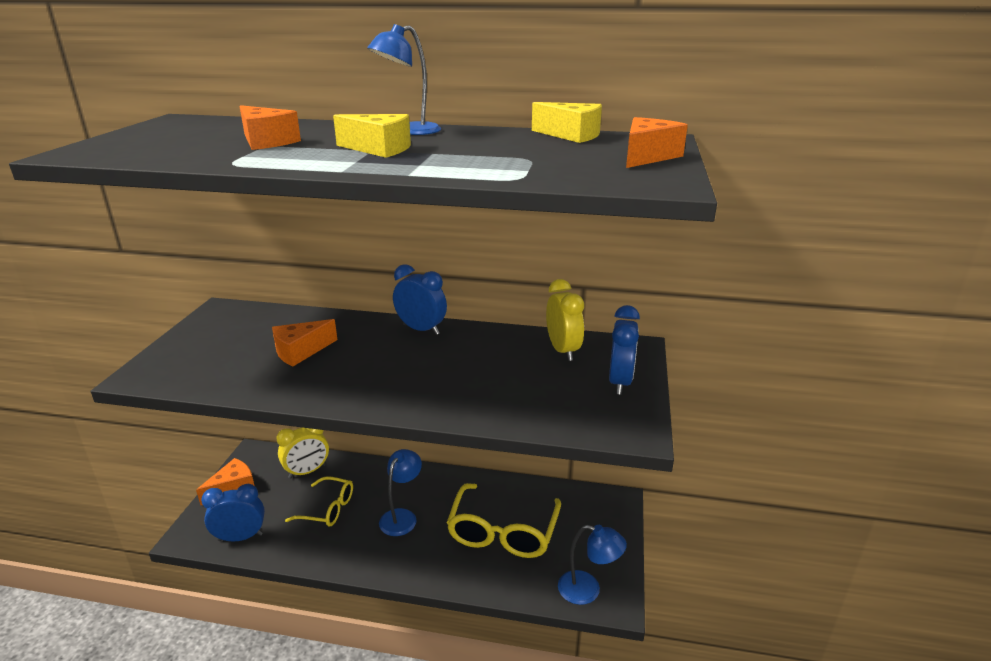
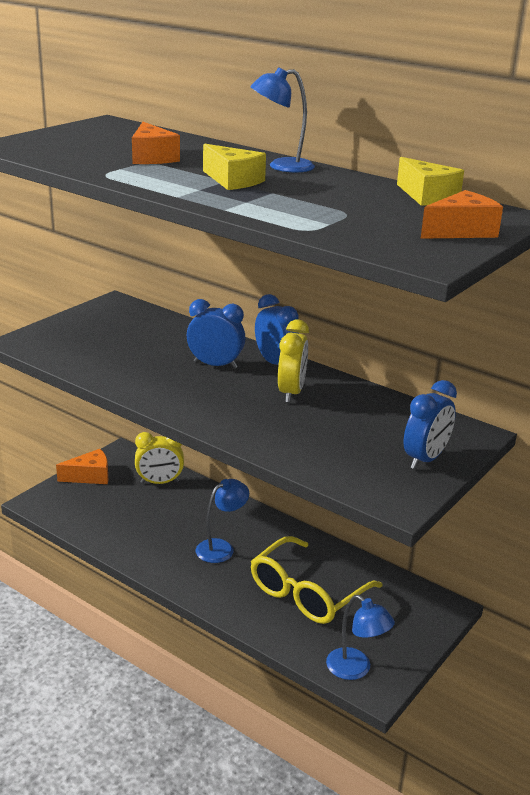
camera: 25 degrees right, 0 degrees up
blue clock [201,484,265,542] -> blue clock moved to [187,299,246,369]
orange cheese [272,319,337,367] -> none
yellow glasses [285,476,353,527] -> none
yellow clock [546,279,584,361] -> yellow clock moved to [278,319,309,403]

